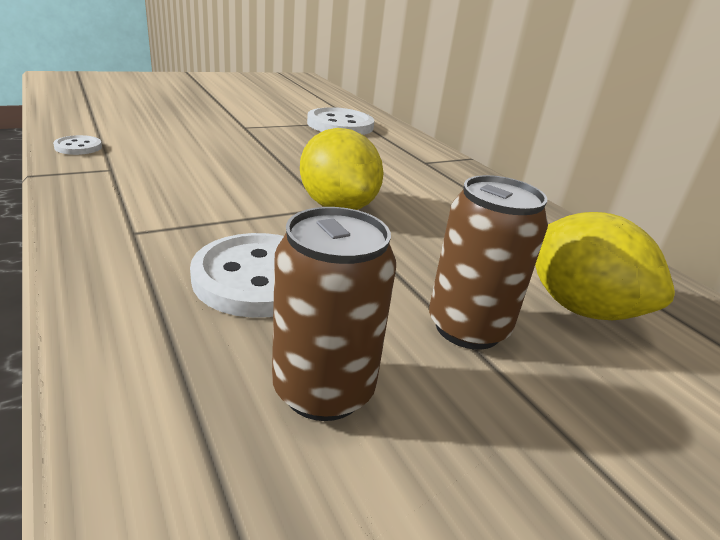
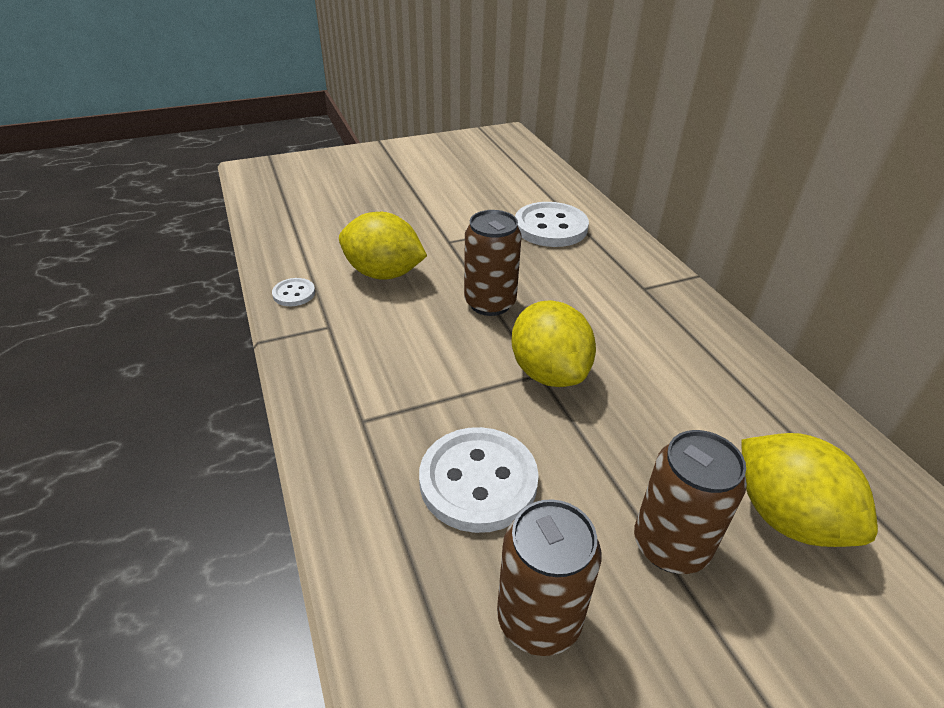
camera: 10 degrees right, 10 degrees up
none -> yellow lemon [339,212,427,280]
none -> brown can [464,210,522,316]

